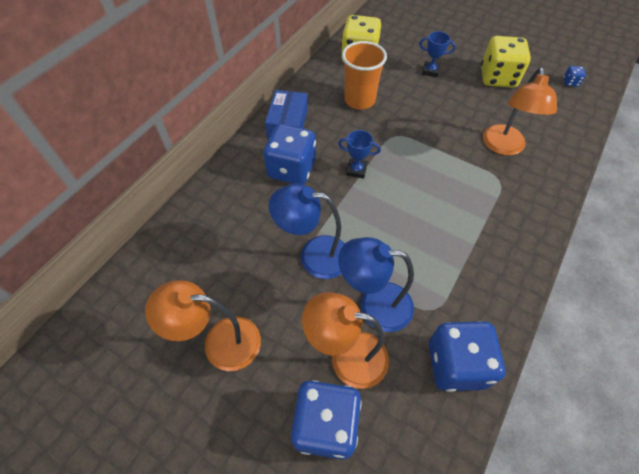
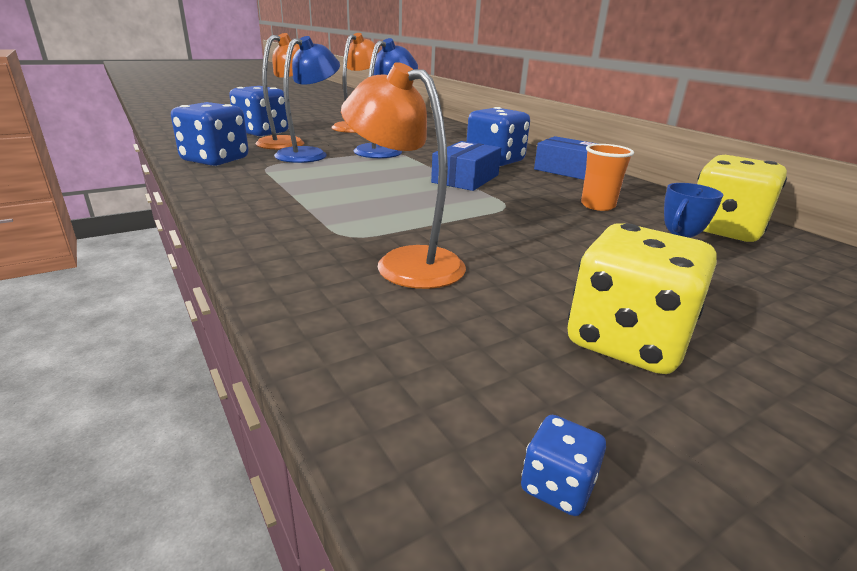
camera: 115 degrees right, 30 degrees down
blue trophy [338,130,381,179] -> blue box [431,141,501,191]
orange cup [342,41,387,110] -> orange cup [581,144,634,211], size x0.66

